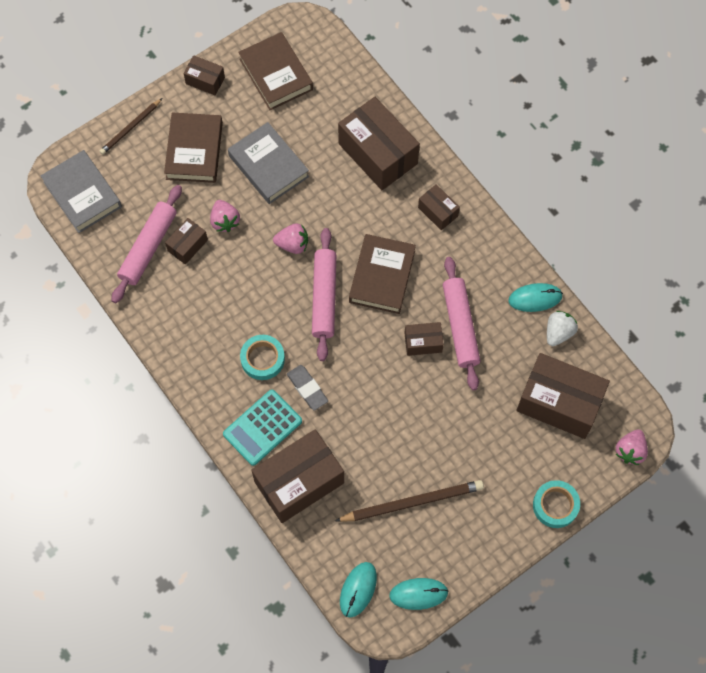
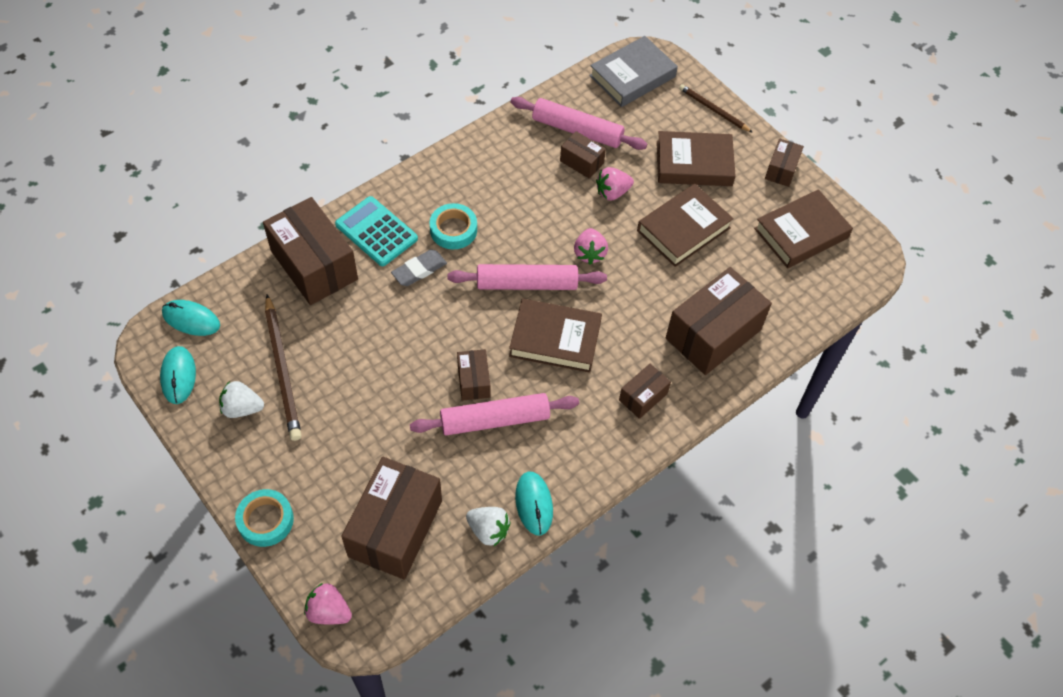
camera: 85 degrees right, 10 degrees down
grey book [228,122,309,204] -> brown book [637,184,734,267]
none -> white strawberry [219,381,264,418]

